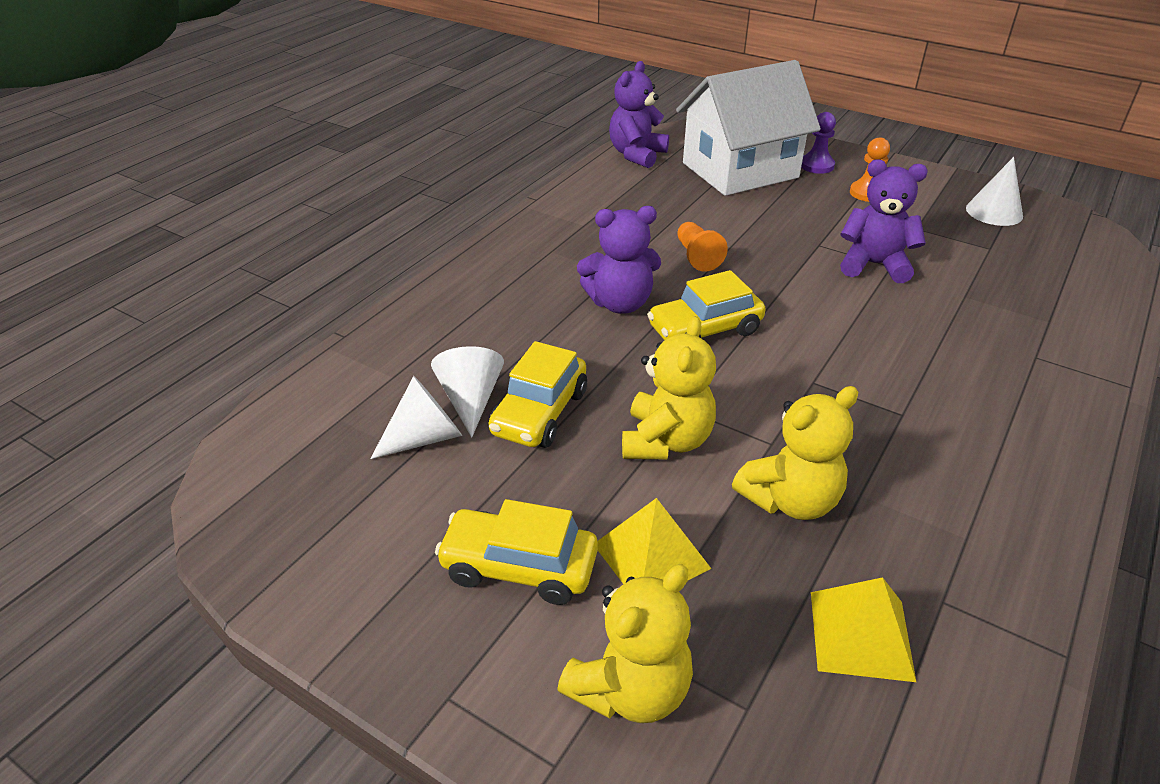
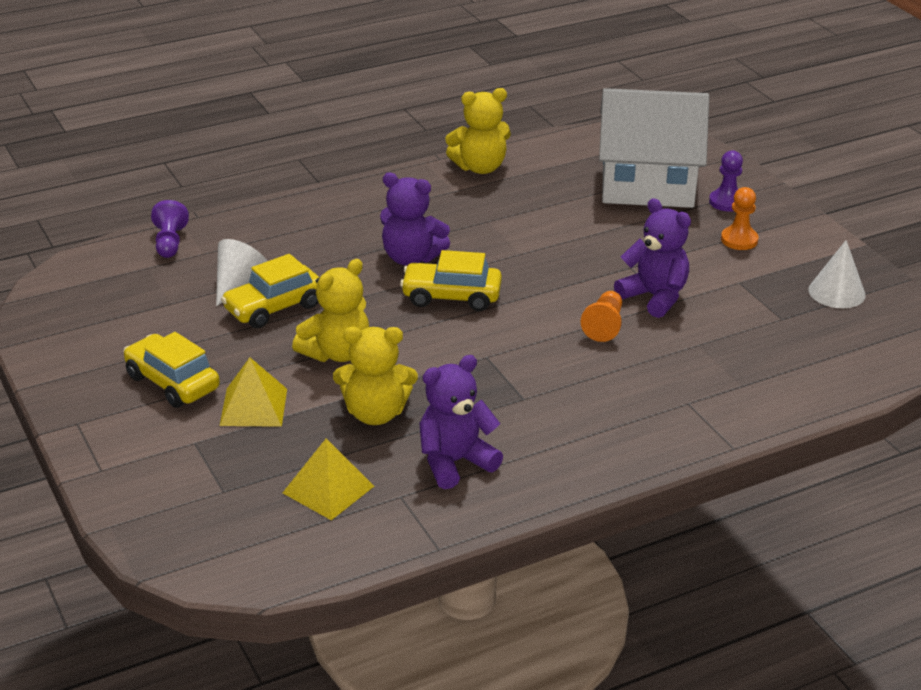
camera: 30 degrees right, 5 degrees down
white cone [370,376,462,459] -> none
yellow teddy bear [557,564,693,723] -> yellow teddy bear moved to [445,88,511,174]
purple teddy bear [609,61,669,168] -> purple teddy bear moved to [419,355,503,489]
orange pawn [677,222,728,272] -> orange pawn moved to [580,291,622,342]
none -> purple pawn [151,200,189,258]

